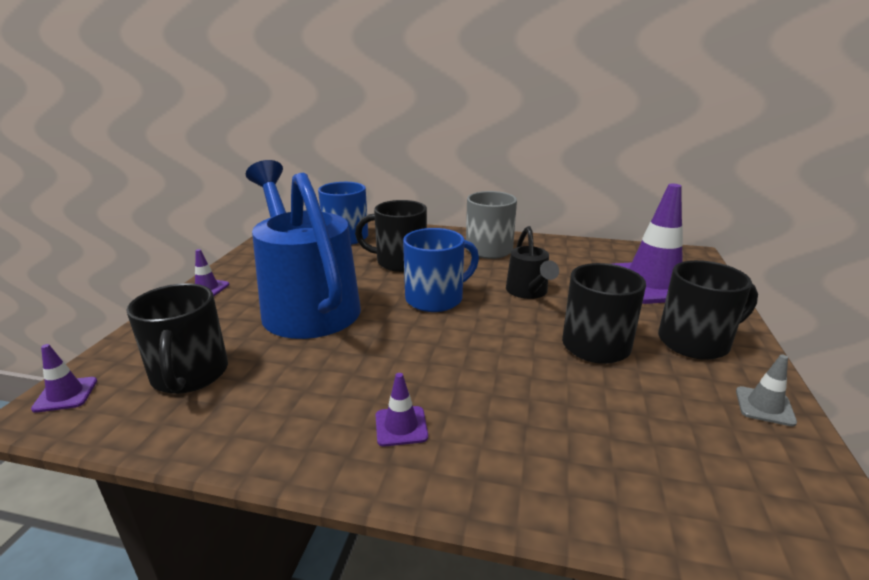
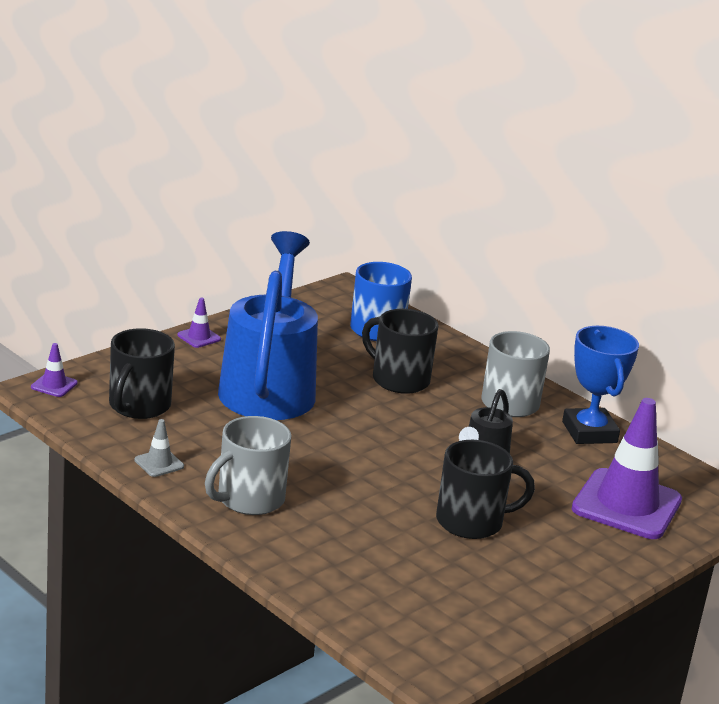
camera: 30 degrees right, 0 degrees up
purple traffic cone [375,373,428,447] -> grey mug [205,416,292,515]
blue mug [403,228,479,312] -> none
black mug [658,260,758,360] -> none
grey traffic cone [736,355,797,427] -> grey traffic cone moved to [135,419,184,477]
none -> blue trophy [562,326,639,444]

